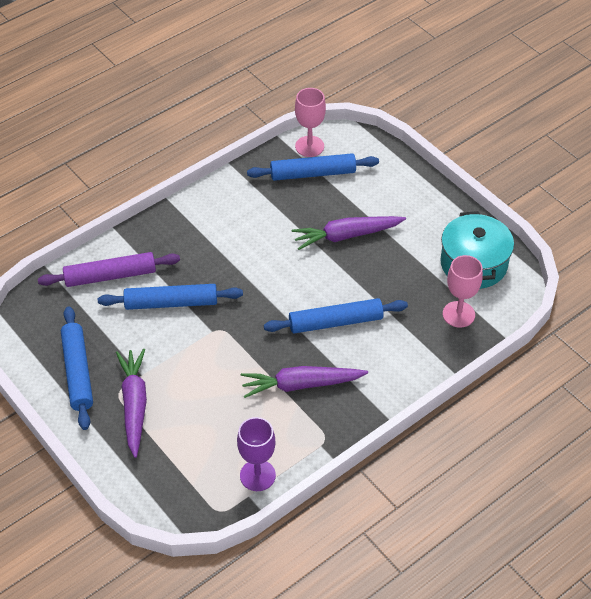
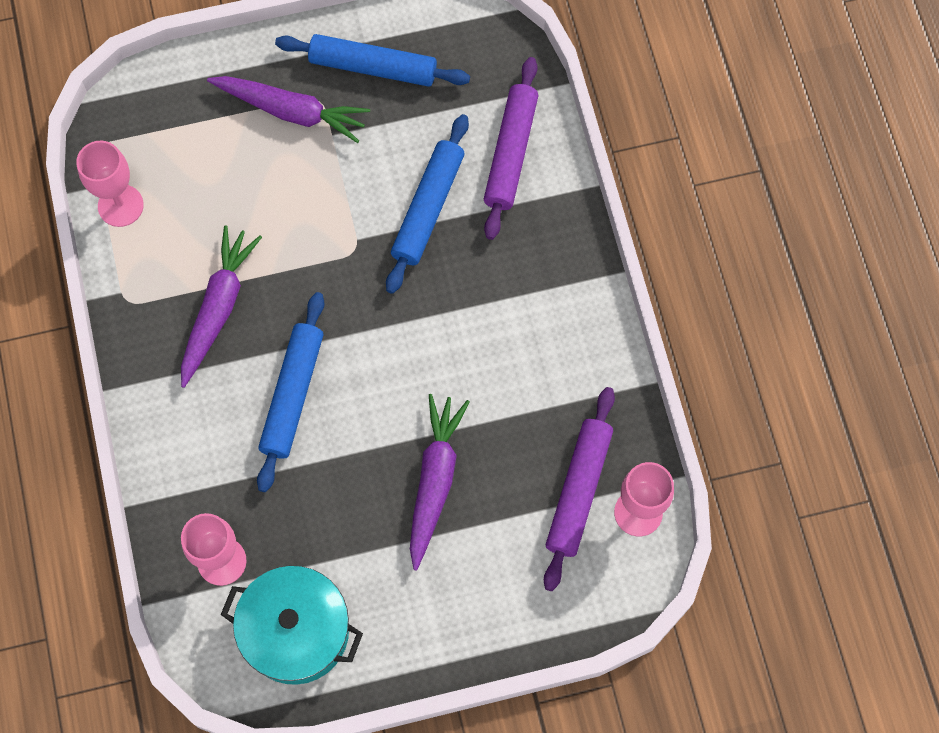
camera: 115 degrees right, 20 degrees up
purple goblet [237,417,276,491] -> pink goblet [76,141,144,227]
blue rolling pin [247,153,379,181] -> purple rolling pin [544,387,615,591]

